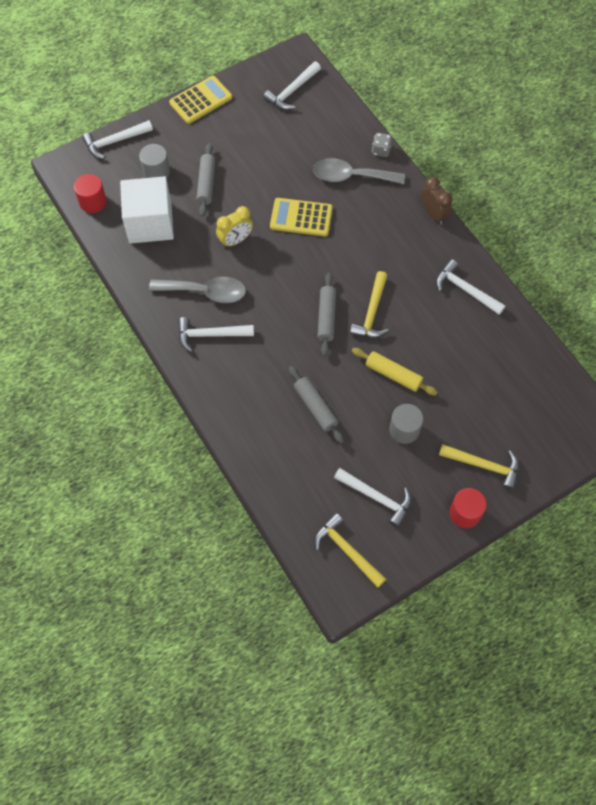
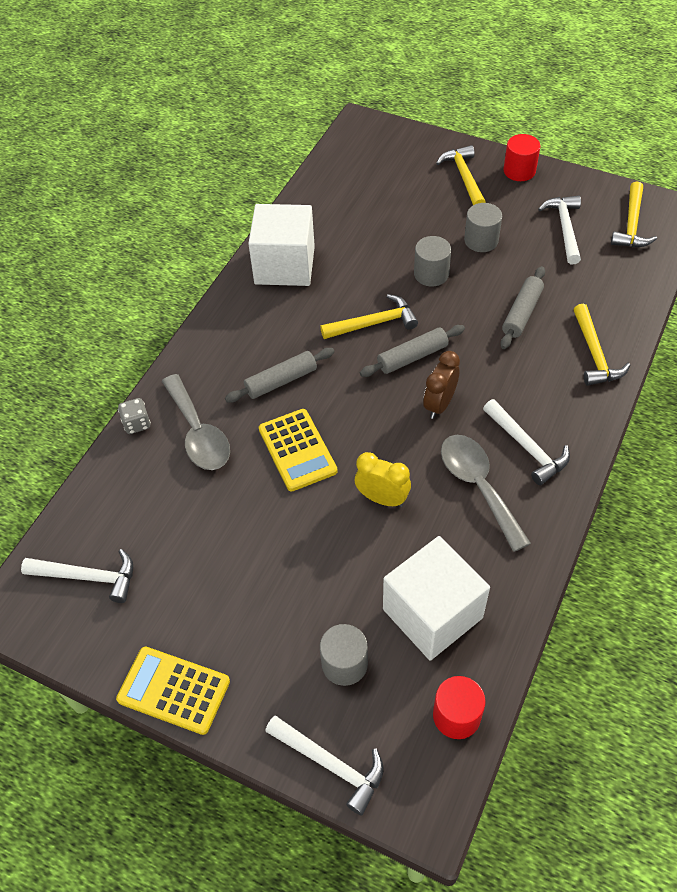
camera: 120 degrees left, 10 degrees down
grey rolling pin [196,143,216,217] -> grey rolling pin moved to [225,348,335,403]
yellow rolling pin [352,348,438,395] -> grey cylinder [414,236,451,286]
brown clock [422,177,452,225] -> brown clock moved to [423,351,460,419]
white hammer [436,259,505,315] -> white cube [248,204,315,286]
none -> yellow hammer [573,304,631,386]

